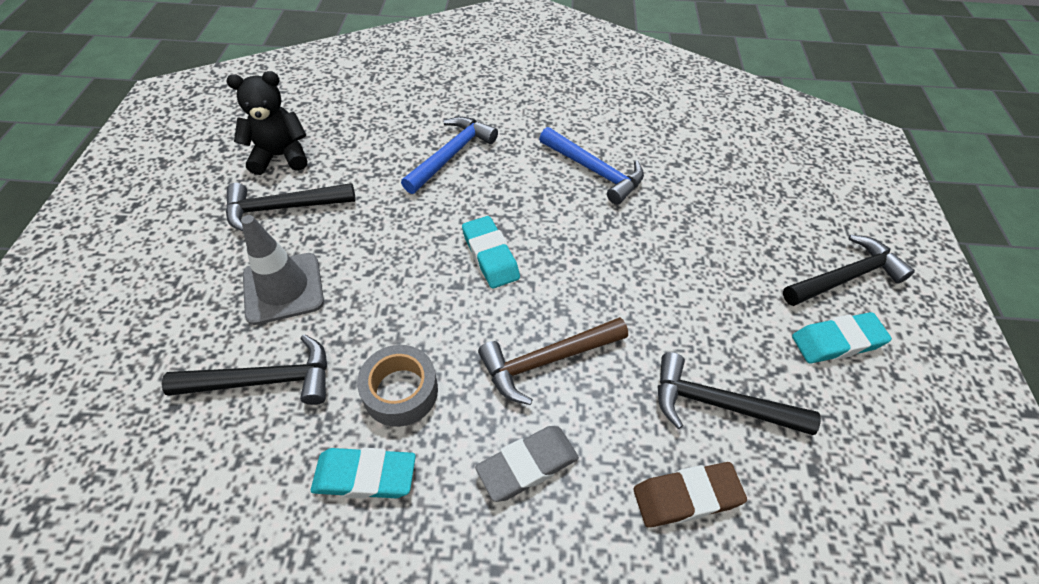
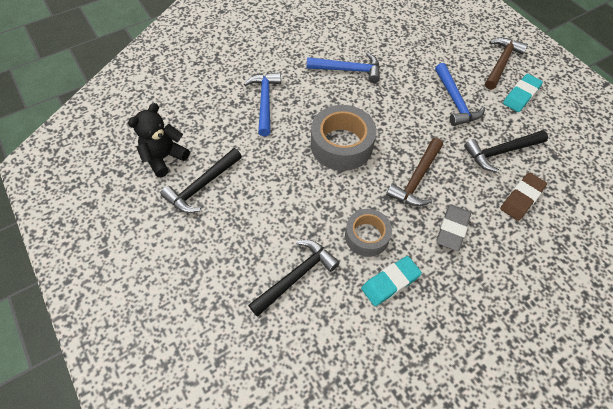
camera: 35 degrees left, 5 degrees up
grey traffic cone [241,215,324,325] -> none
turquoise eraser [462,216,520,288] -> grey tape [311,105,376,171]
black hammer [783,235,915,306] -> brown hammer [485,38,528,90]
none -> blue hammer [435,63,485,126]

